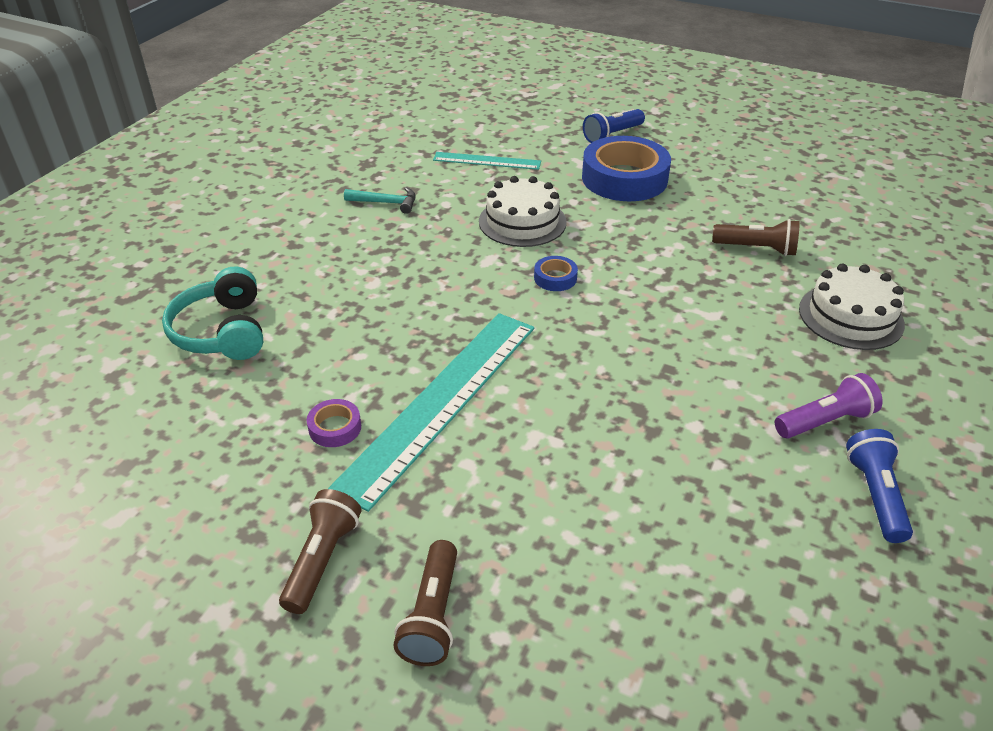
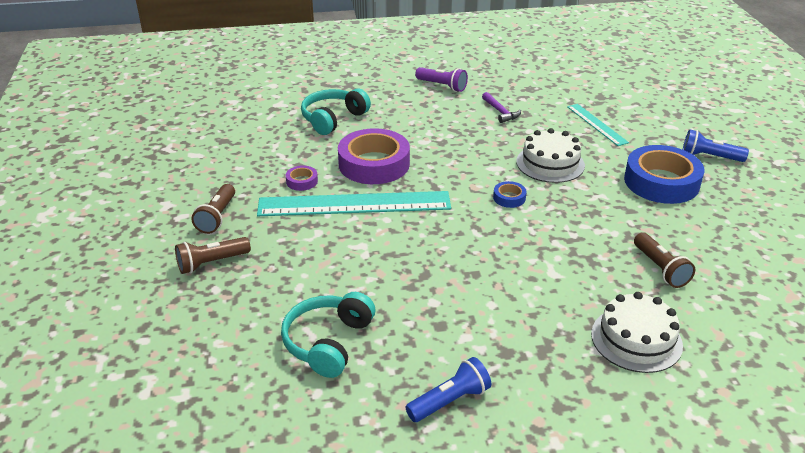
camera: 55 degrees right, 5 degrees down
brown flashlight [279,489,362,614] -> brown flashlight turned 120 degrees clockwise [191,184,235,234]
turquoise hammer [344,187,415,214] -> purple hammer [482,92,521,123]
purple flashlight [775,373,882,438] -> purple flashlight moved to [415,67,468,92]
none -> turquoise headphones [281,292,375,378]
none -> purple tape [338,128,410,184]

